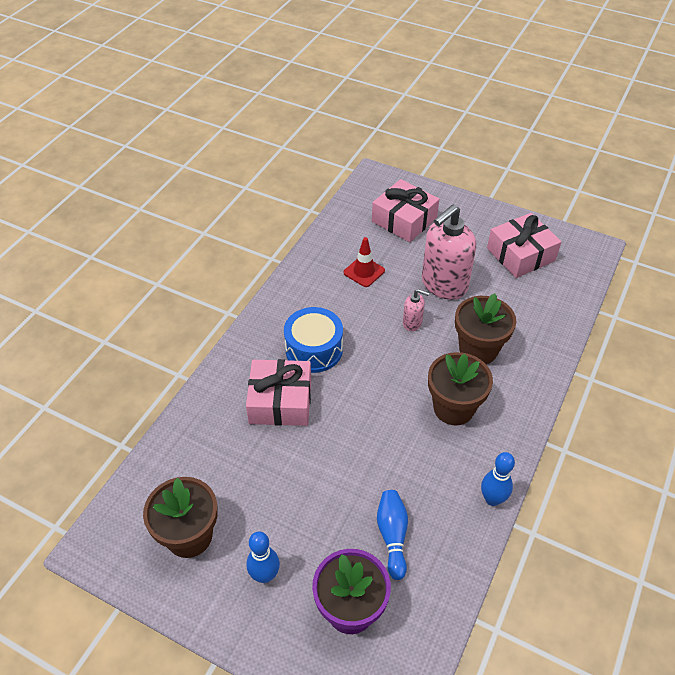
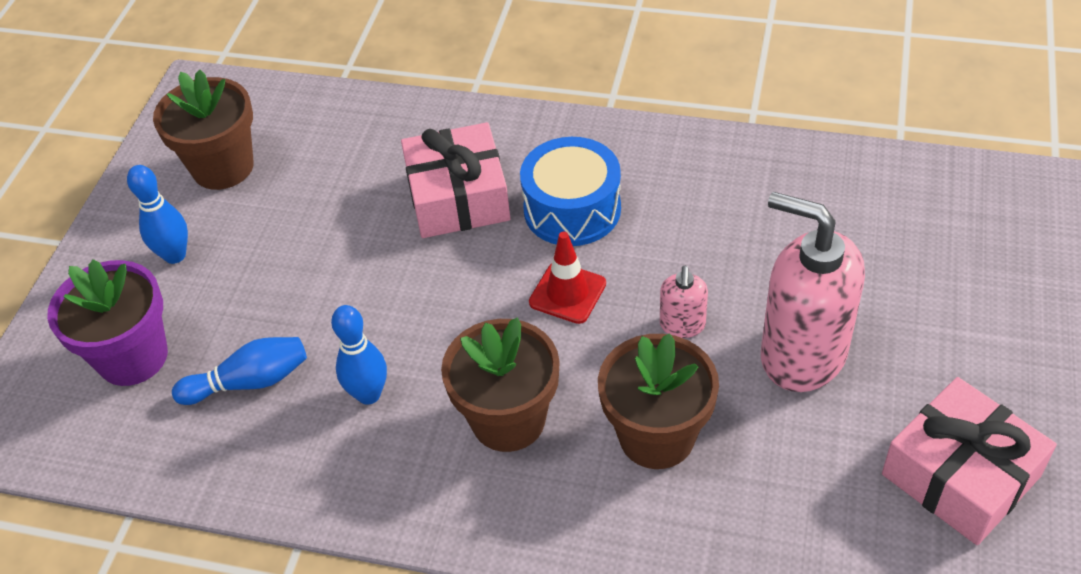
camera: 80 degrees right, 0 degrees up
red traffic cone [343,237,385,287] -> red traffic cone moved to [529,232,606,324]
pink gift [372,179,439,242] -> none
blue bowling pin [481,452,515,506] -> blue bowling pin moved to [331,305,387,405]

